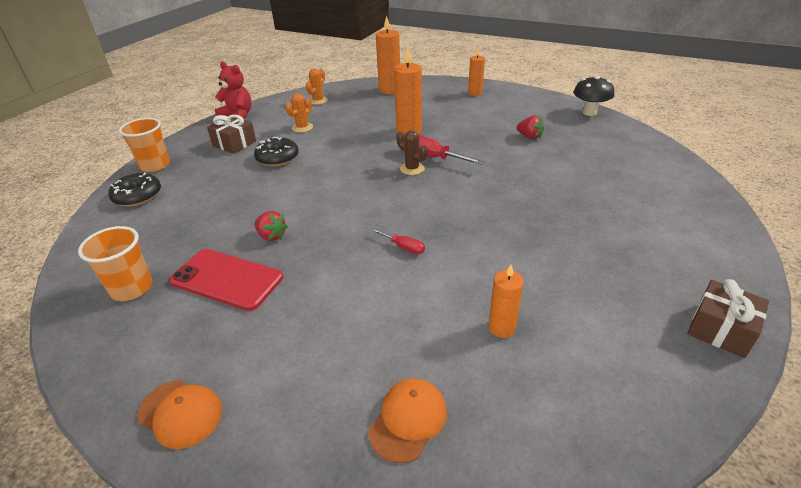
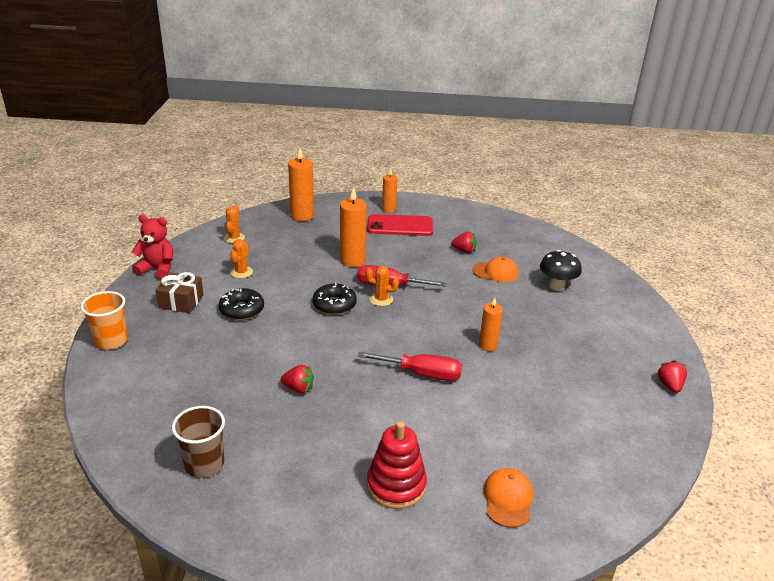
camera: 25 degrees left, 5 degrees down
orange cup [78,226,153,301] -> brown cup [172,406,225,478]
black donut [108,173,161,207] -> black donut moved to [313,283,357,315]
orange cap [137,380,223,449] -> orange cap moved to [472,256,519,282]
red phone [169,249,283,311] -> red phone moved to [367,214,433,236]
red screwdriver [371,228,425,255] -> red screwdriver [357,352,462,381], size x1.92
brown cactus [396,130,428,175] -> orange cactus [365,266,399,306]
orange candle [488,265,524,338] -> orange candle moved to [479,298,503,351]
black mushroom [574,76,614,116] -> black mushroom moved to [540,250,582,291]
brown gift [687,279,769,358] -> red strawberry [657,360,687,393]
none -> red stacking toy [367,421,427,509]

